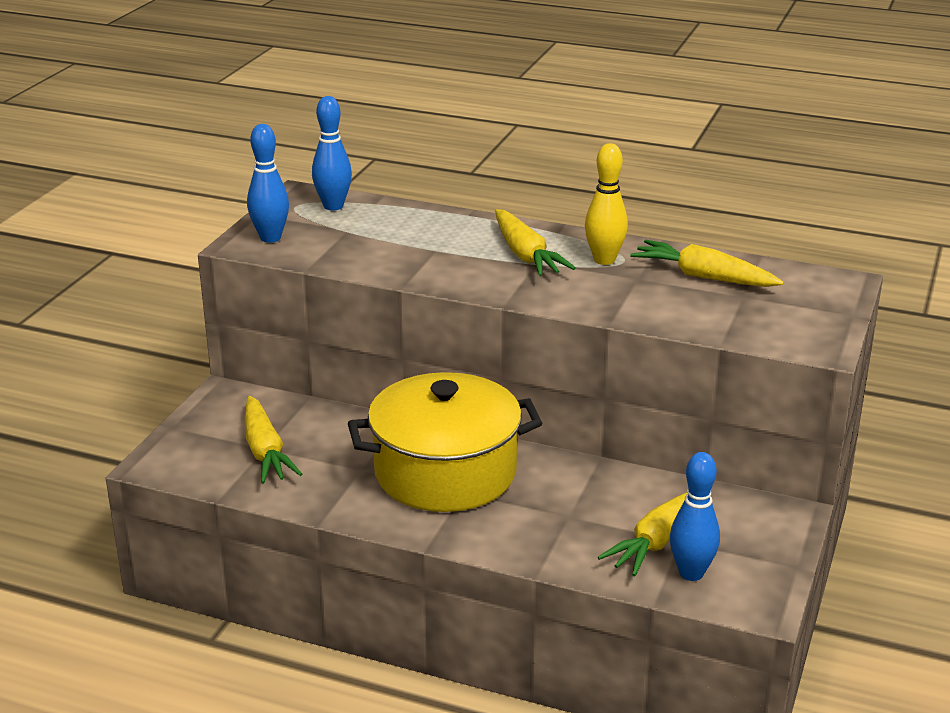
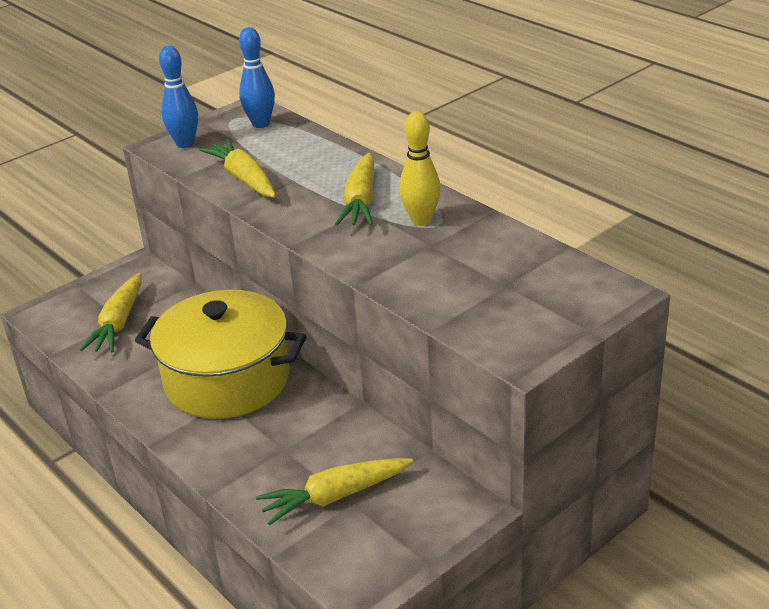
camera: 30 degrees right, 5 degrees up
yellow carrot [630,240,784,287] -> yellow carrot moved to [199,139,276,198]
blue bowling pin [670,452,720,581] -> none

